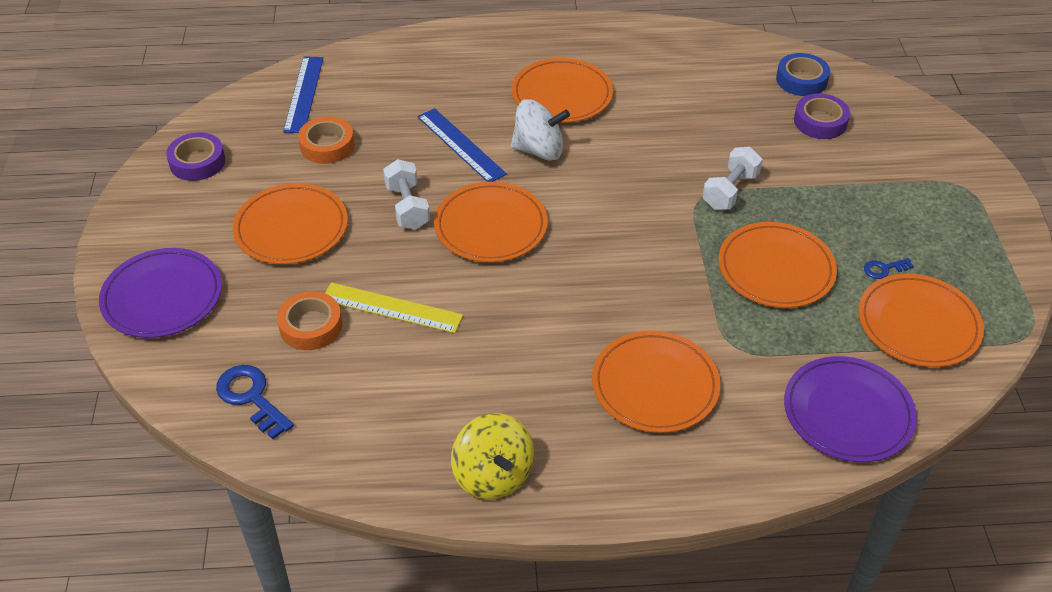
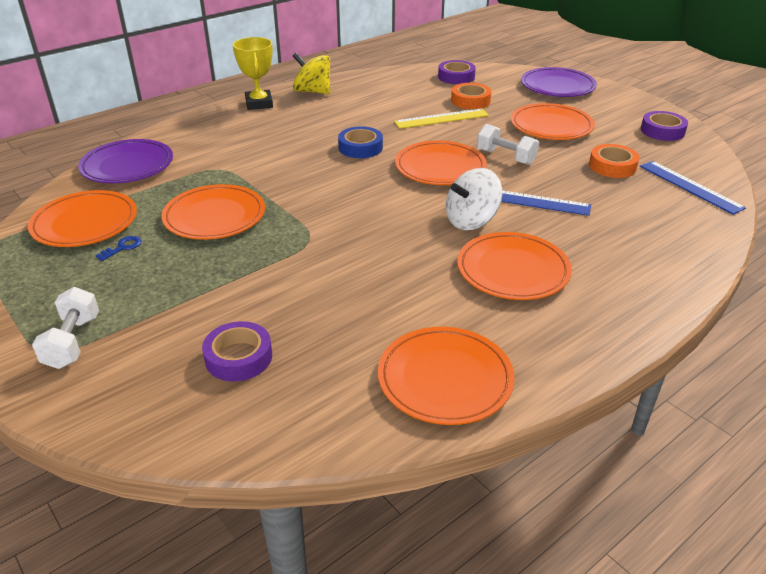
camera: 145 degrees right, 10 degrees down
blue key [216,365,294,439] -> purple tape [438,60,476,84]
orange plate [592,331,720,433] -> orange plate moved to [378,327,515,425]
white dumbbell [703,147,763,210] -> white dumbbell moved to [32,287,99,369]
blue tape [776,53,830,96] -> blue tape moved to [338,126,383,158]
none -> yellow trophy [233,37,273,110]

